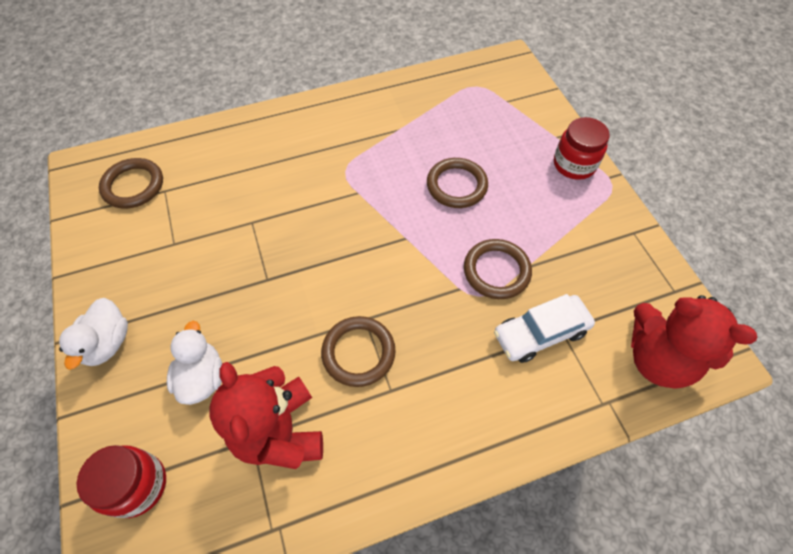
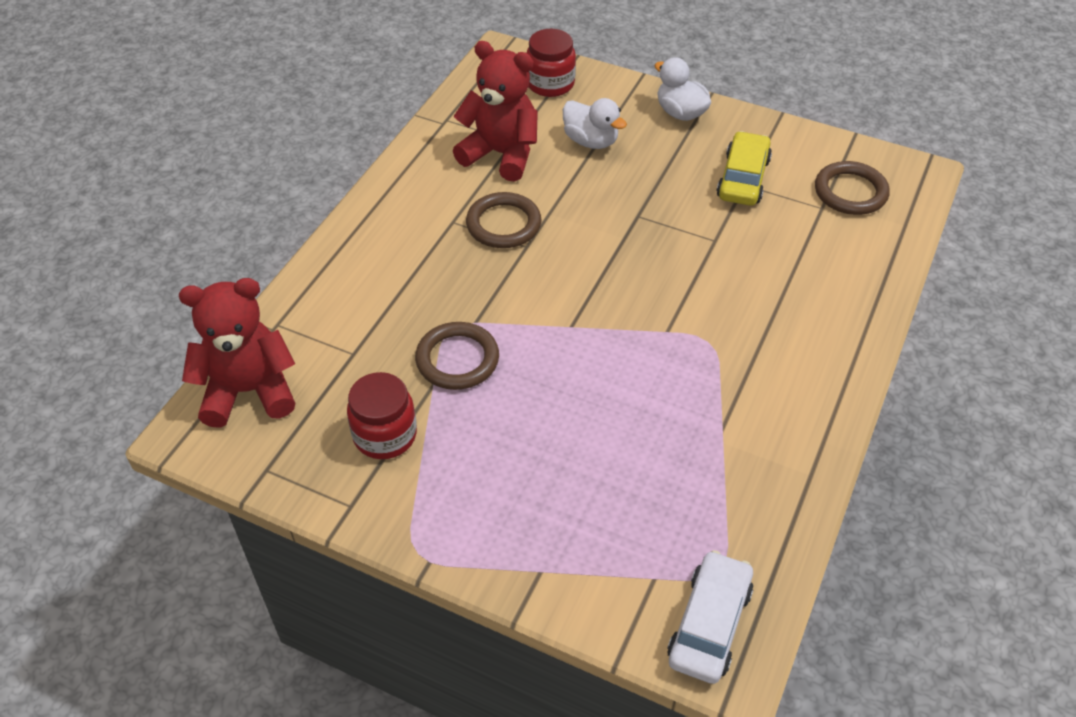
camera: 135 degrees right, 10 degrees down
brown ring [427,158,488,208] -> none
white car [494,294,595,363] -> white car moved to [667,550,753,684]
red jar [554,117,609,180] -> red jar moved to [347,372,417,459]
none -> yellow car [717,131,772,206]

